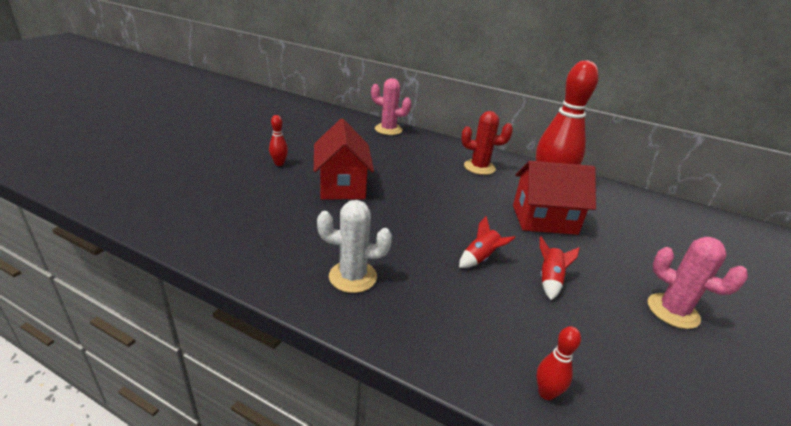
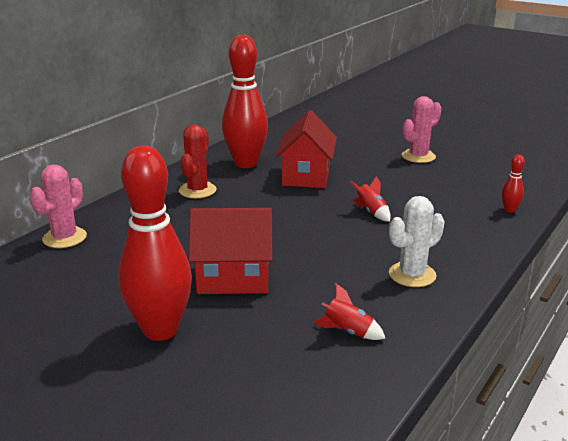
camera: 80 degrees left, 5 degrees down
red bowling pin [269,115,288,166] -> red bowling pin [118,145,192,341], size x2.46
white cactus [317,200,392,293] -> white cactus turned 45 degrees clockwise [389,196,445,287]
red rocket [540,237,580,300] -> red rocket moved to [313,283,386,340]

